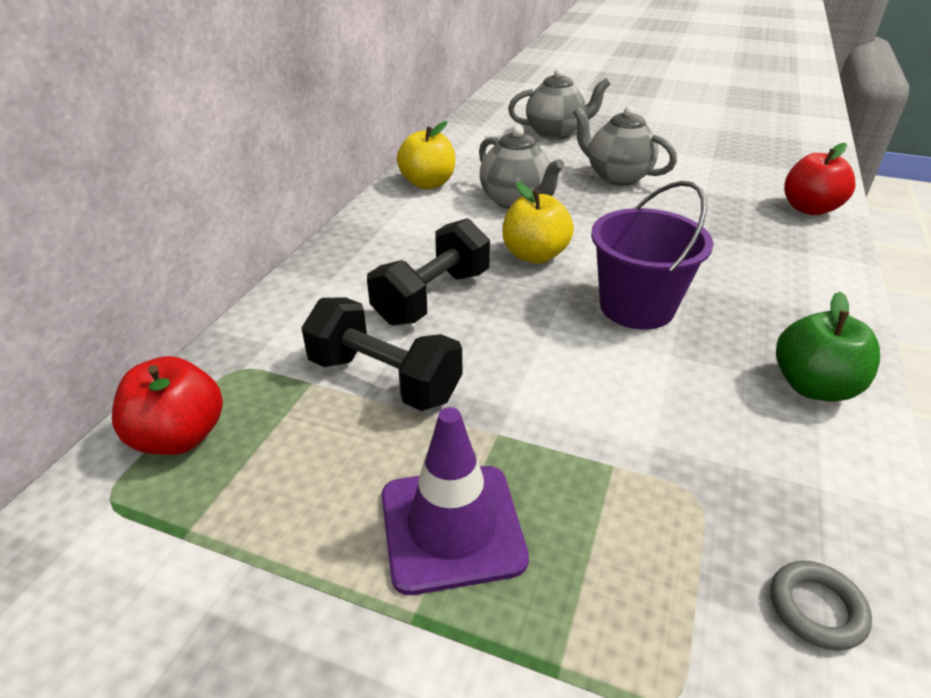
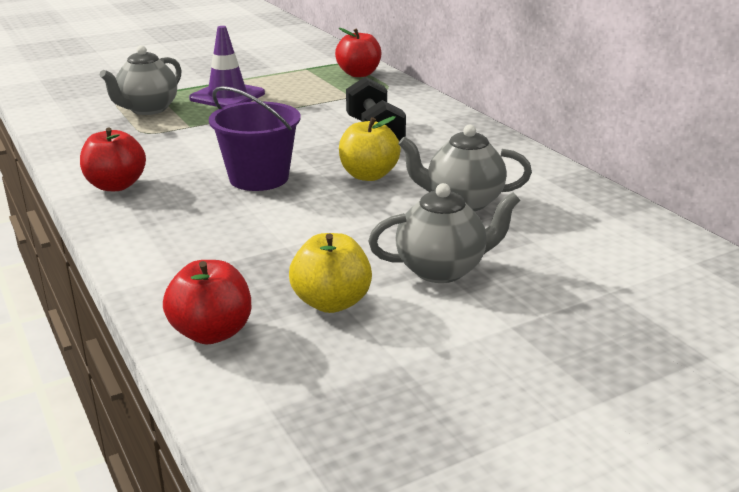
camera: 130 degrees right, 10 degrees down
black dumbbell [301,298,462,411] -> none
yellow apple [397,121,455,189] -> yellow apple moved to [289,233,372,313]
grey teapot [508,68,610,140] -> grey teapot moved to [100,45,182,115]
grey ring [771,561,872,651] -> none
green apple [776,292,880,402] -> red apple [80,128,146,191]

